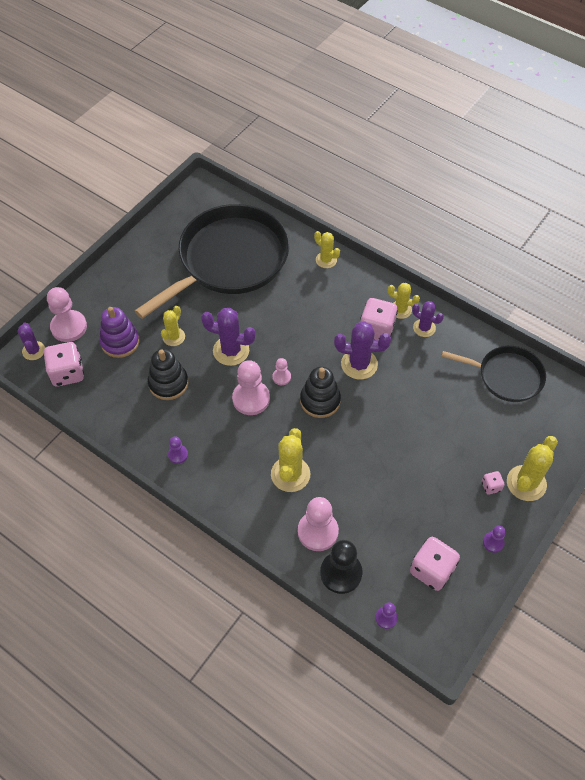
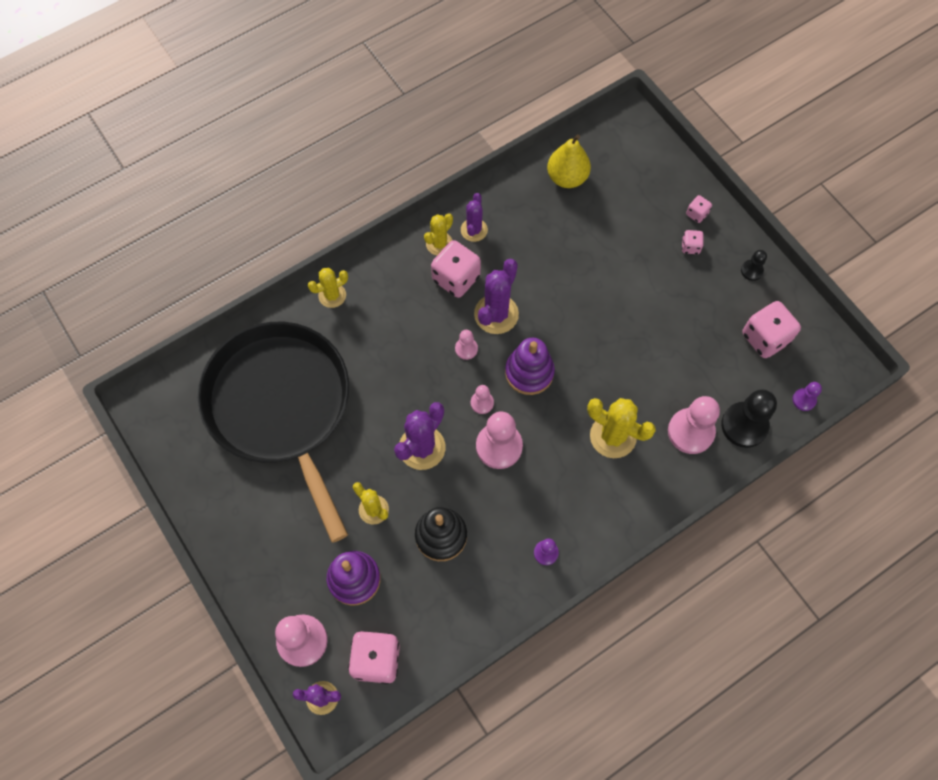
camera: 70 degrees left, 10 degrees up
black stacking toy [300,367,341,418] -> purple stacking toy [505,338,555,395]
purple cactus [412,301,444,337] -> purple cactus turned 45 degrees counterclockwise [461,193,488,242]
black pan [441,346,546,402] -> yellow pear [547,134,591,188]
purple pawn [483,526,506,553] -> black pawn [741,250,767,281]
yellow cactus [507,436,558,501] -> pink dice [686,195,712,223]
none -> pink pawn [455,330,478,360]

